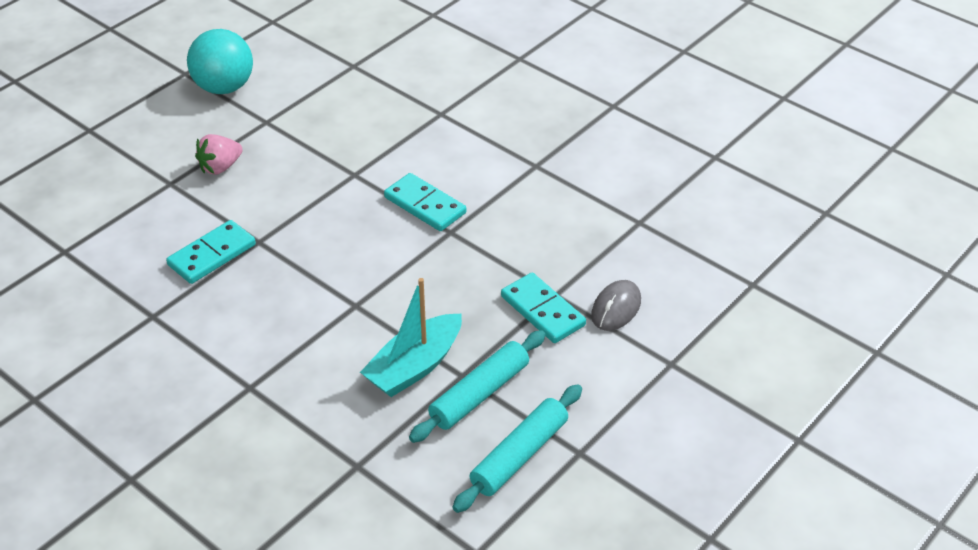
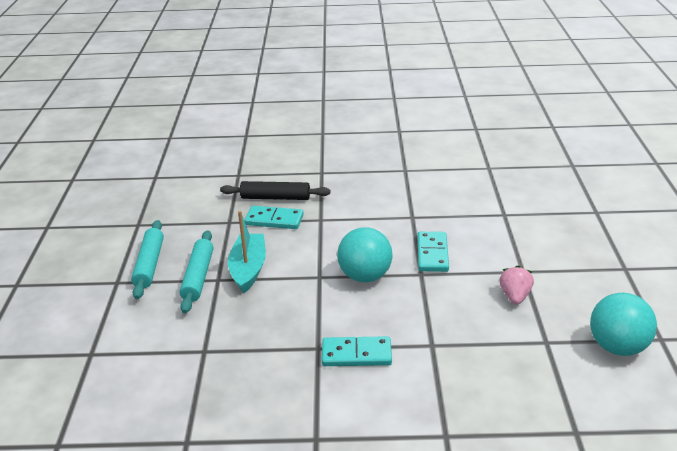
camera: 140 degrees right, 10 degrees down
turquoise domino [501,273,586,343] -> turquoise domino moved to [244,206,304,229]
grey mouse [591,280,641,331] -> none
none -> black rolling pin [220,181,330,200]
none -> turquoise ball [337,227,392,282]

